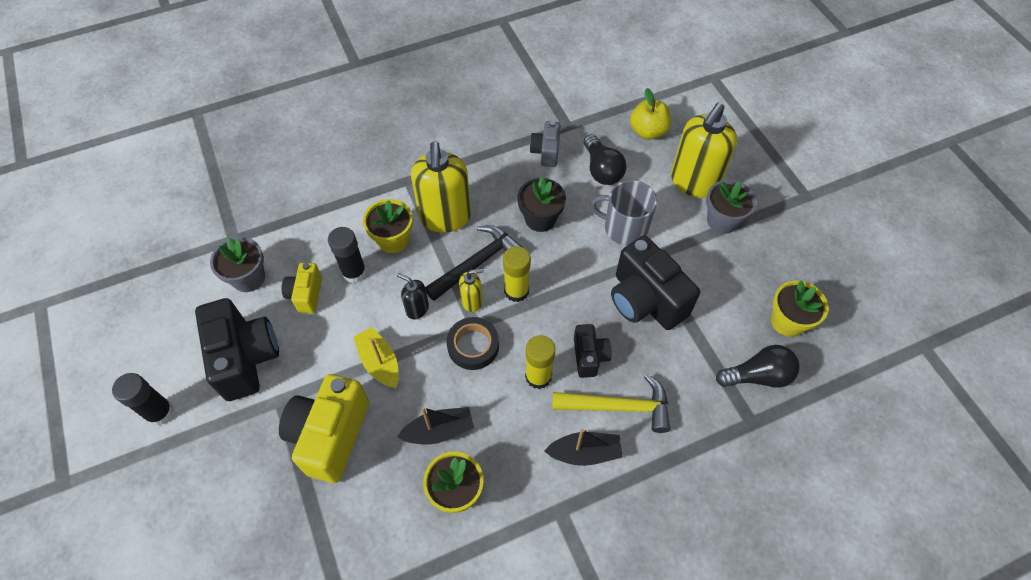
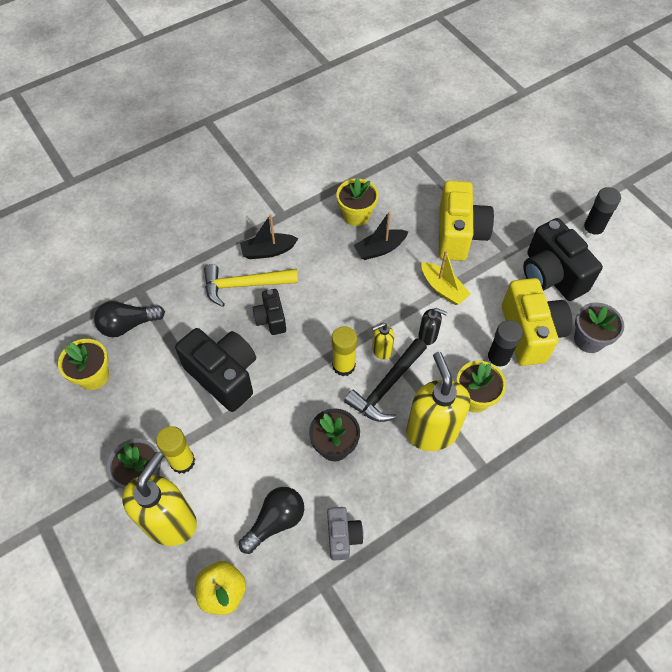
camera: 170 degrees right, 0 degrees up
yellow camera [282,263,322,314] -> yellow camera [502,278,573,366], size x1.85
black tape [446,317,499,370] -> none
yellow glue stick [525,335,555,389] -> yellow glue stick moved to [156,426,195,474]
black light bulb [584,134,627,185] -> black light bulb turned 75 degrees clockwise [239,487,304,554]
grey mug [591,180,657,245] -> none

